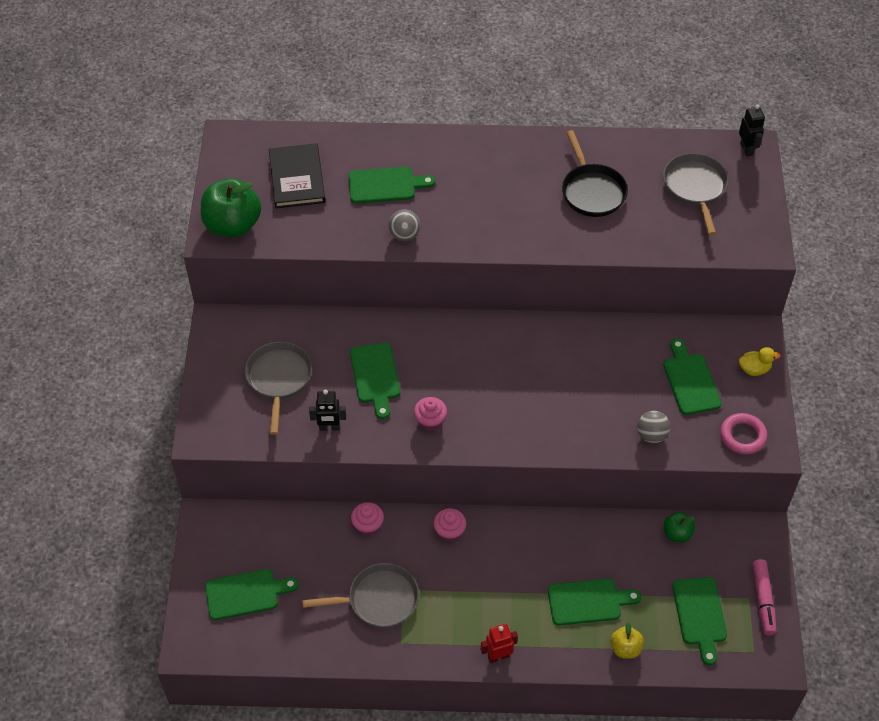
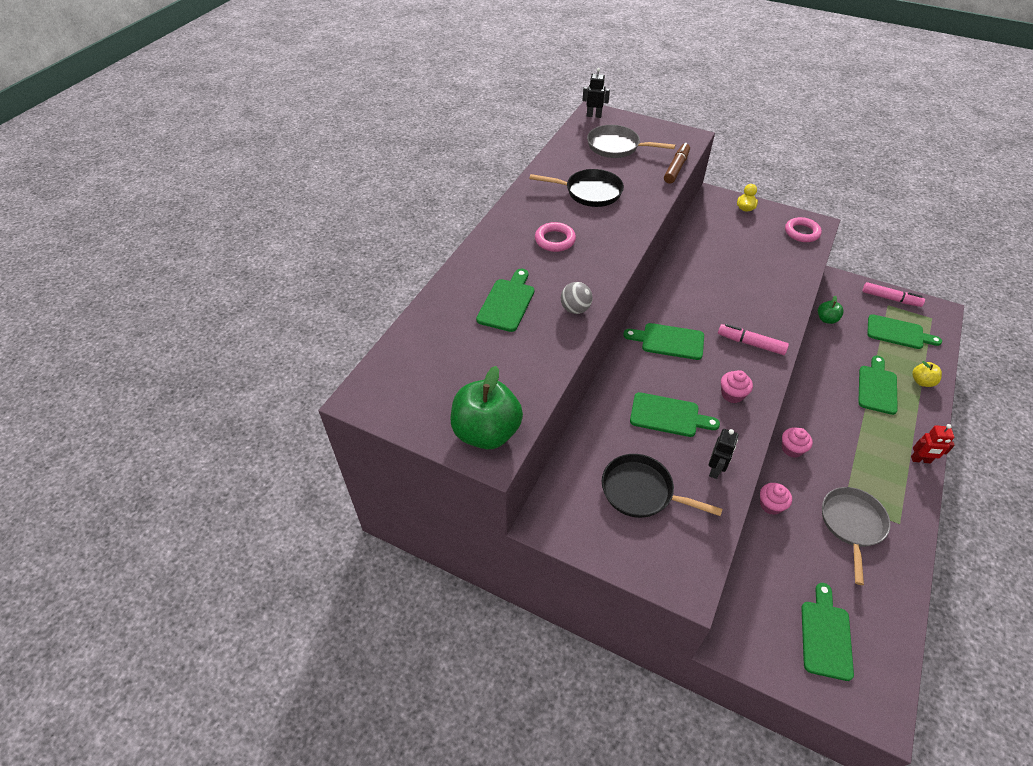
camera: 65 degrees left, 5 degrees down
grey pan [245,341,312,435] -> black pan [602,454,722,518]
black book [269,143,325,208] -> none
red robot [481,624,518,663] -> red robot turned 90 degrees counterclockwise [911,424,955,464]
grey ball [637,411,670,443] -> none
green cutting board [664,338,722,415] -> green cutting board moved to [623,323,704,360]
none -> pink ring [535,222,576,252]
none -> brown marker [664,143,690,184]
none -> pink marker [718,324,789,355]

